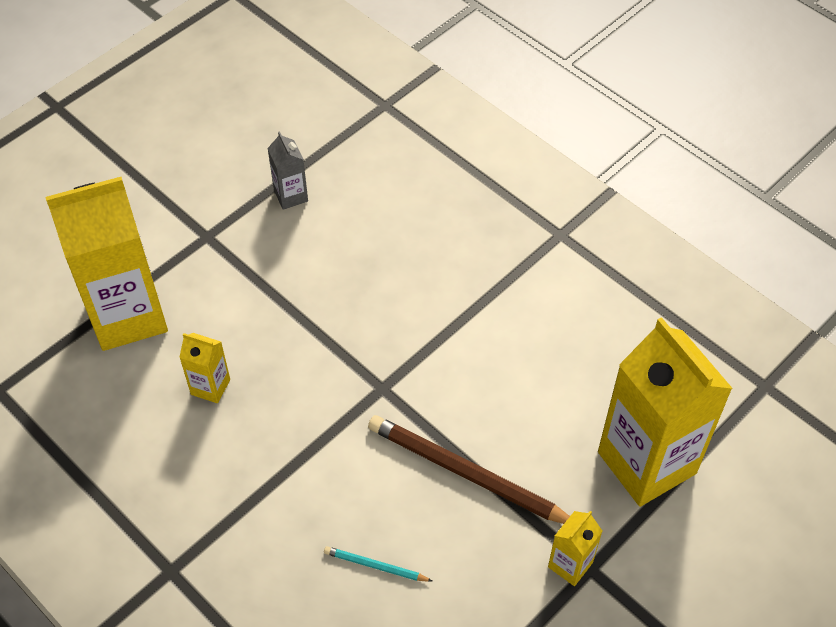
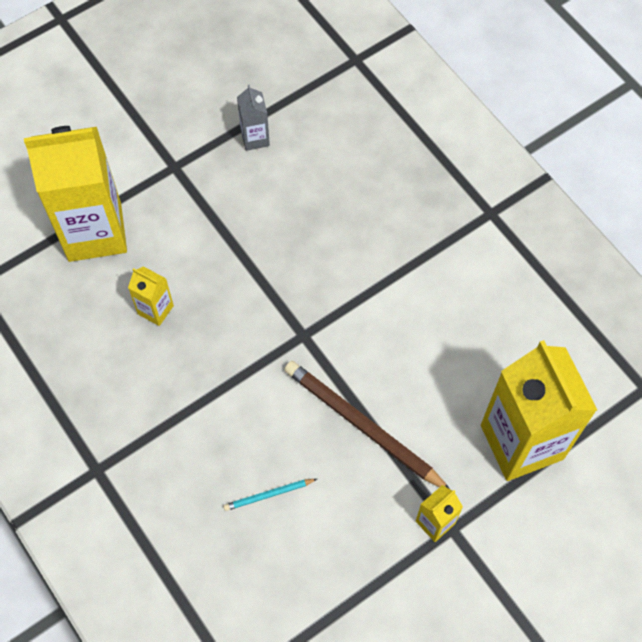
camera: 10 degrees right, 10 degrees up
turquoise pencil [324,546,432,582] -> turquoise pencil turned 45 degrees counterclockwise [223,479,317,511]

